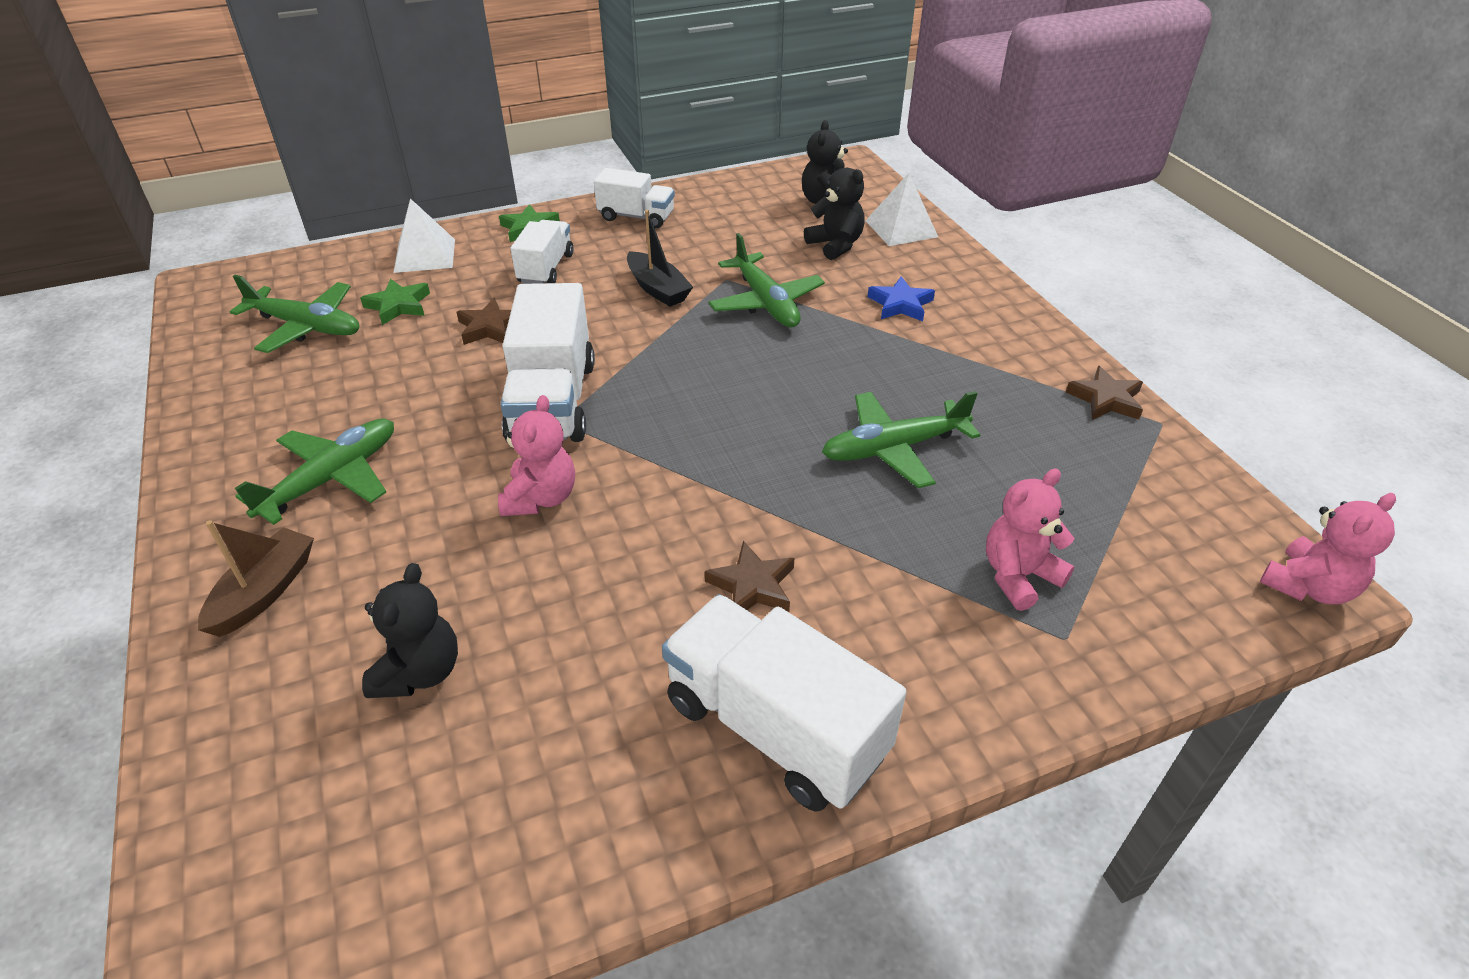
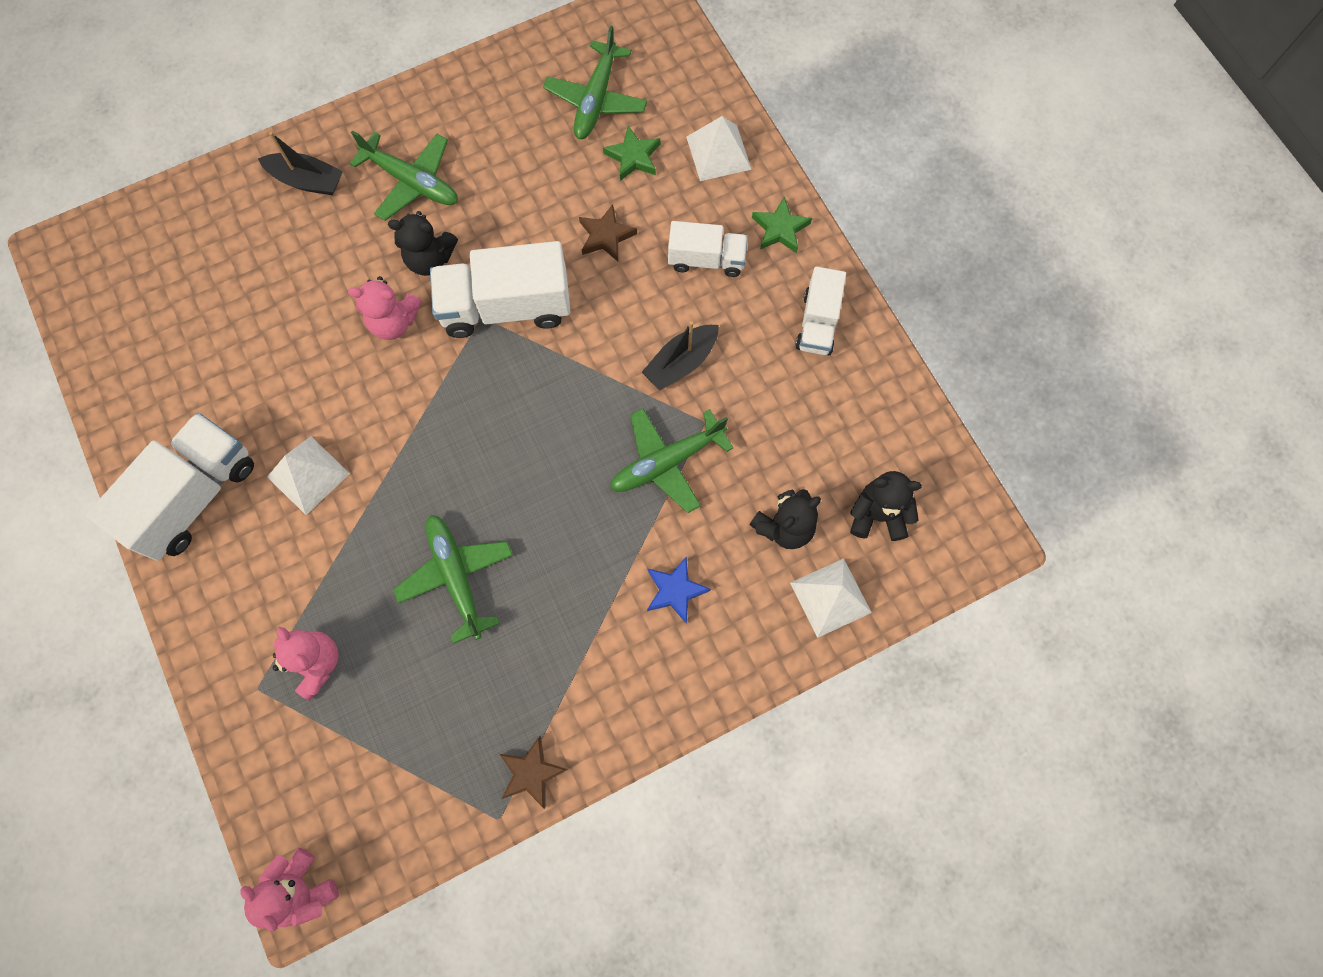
camera: 85 degrees right, 30 degrees up
brown boat [198,520,314,637] -> black boat [258,132,343,195]
black teddy bear [362,563,458,698] -> black teddy bear moved to [388,211,458,276]
brown star [705,541,794,612] -> white pyramid [267,436,350,515]

